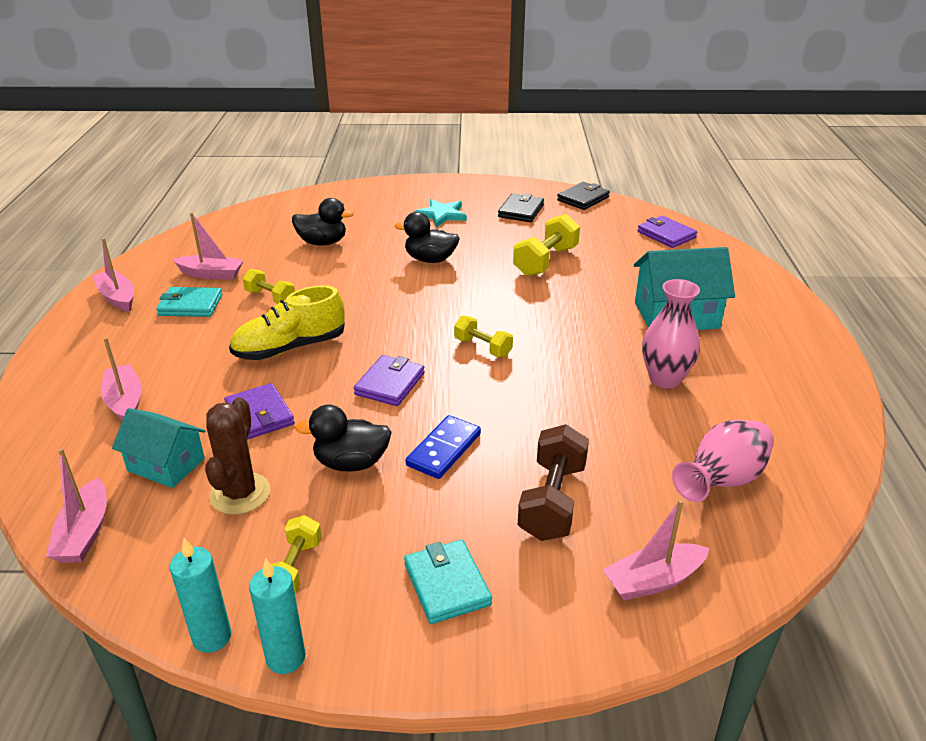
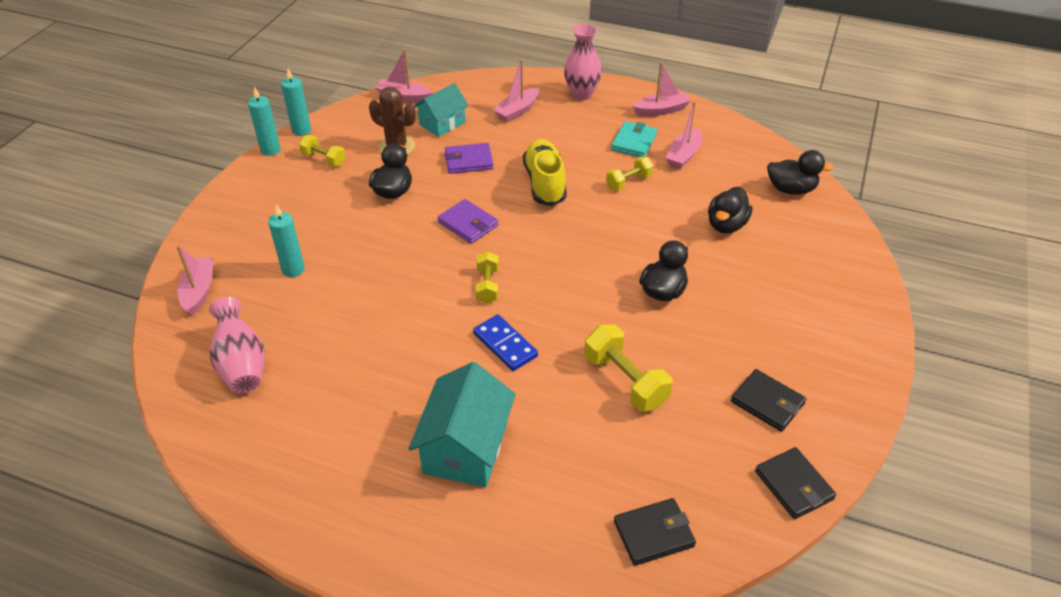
camera: 110 degrees right, 10 degrees up
pink boat [101,337,142,420] -> pink boat turned 135 degrees clockwise [493,59,539,122]
turquoise wallet [404,540,492,624] -> none
blue domino [406,415,481,479] -> blue domino moved to [473,314,538,371]
turquoise star [414,199,467,227] -> none
yellow dumbbell [454,316,513,357] -> yellow dumbbell turned 60 degrees counterclockwise [475,251,499,304]
brown dumbbell [518,424,589,541] -> turquoise candle [268,204,305,277]
purple wallet [637,216,697,248] -> black wallet [614,498,696,566]
pink vase [642,279,700,388] -> pink vase moved to [564,24,602,101]
none -> black duck [767,150,834,195]

